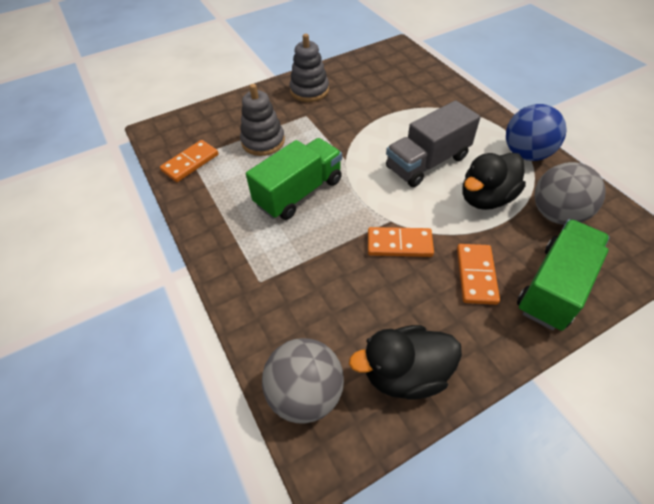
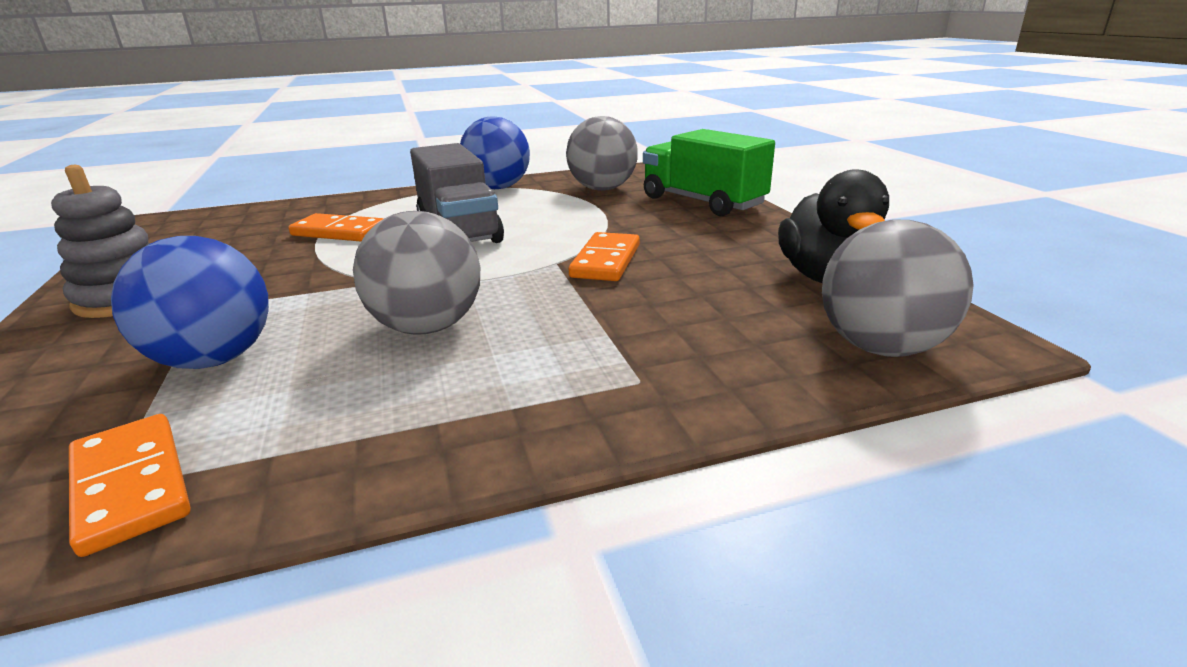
camera: 80 degrees left, 25 degrees down
grey stacking toy [240,84,285,156] -> blue ball [111,236,269,369]
green truck [246,138,342,220] -> grey ball [353,211,480,335]
orange domino [457,244,500,305] -> orange domino moved to [288,213,384,242]
black duck [462,152,526,210] -> none

